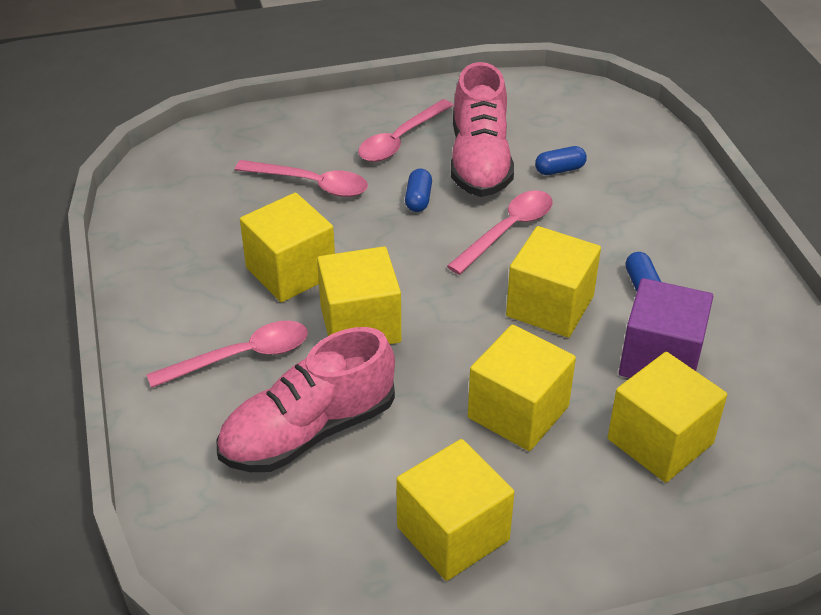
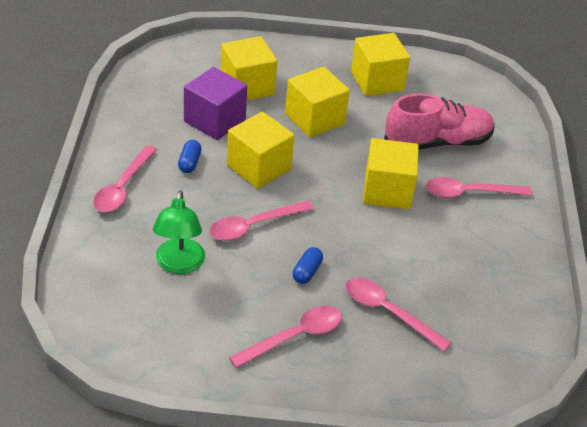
camera: 165 degrees left, 0 degrees up
yellow cube [240,193,335,302] -> none
pink shoe [451,62,514,197] -> none
blue capsule [535,146,587,175] -> green lamp [153,190,205,274]
none -> pink spoon [93,145,157,212]

